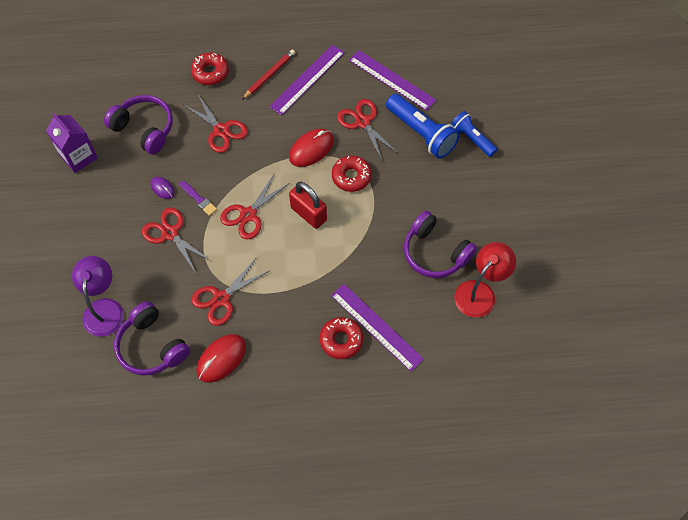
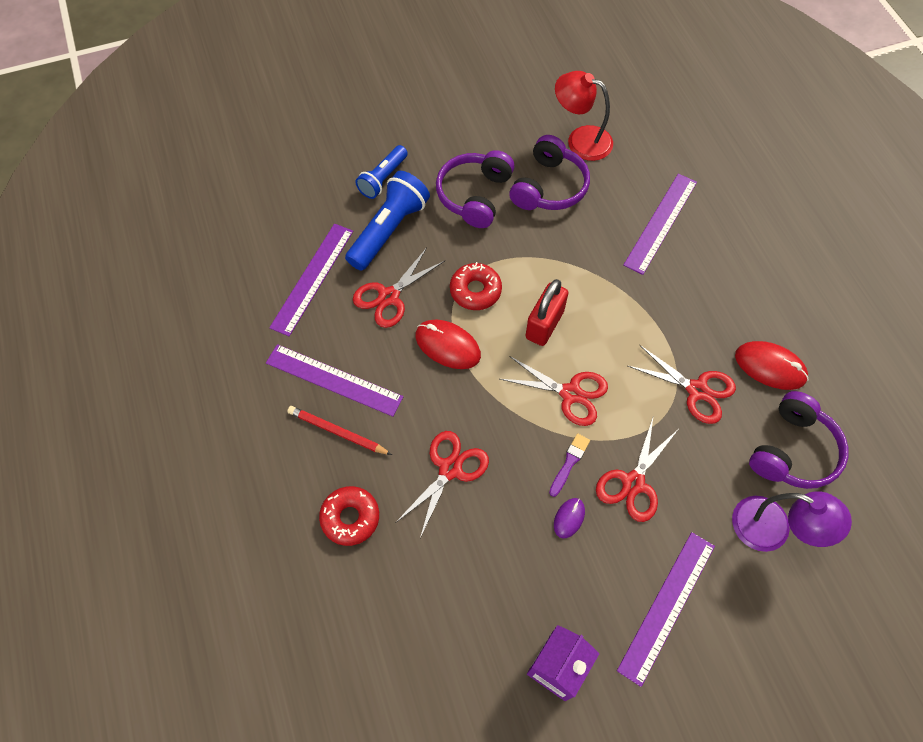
camera: 105 degrees left, 0 degrees up
purple lamp [72,256,124,337] -> purple lamp turned 135 degrees counterclockwise [732,491,852,552]
purple headphones [104,95,173,154] -> purple headphones moved to [436,150,514,228]
red donut [320,317,363,359] -> none
none -> purple ruler [617,532,715,687]

